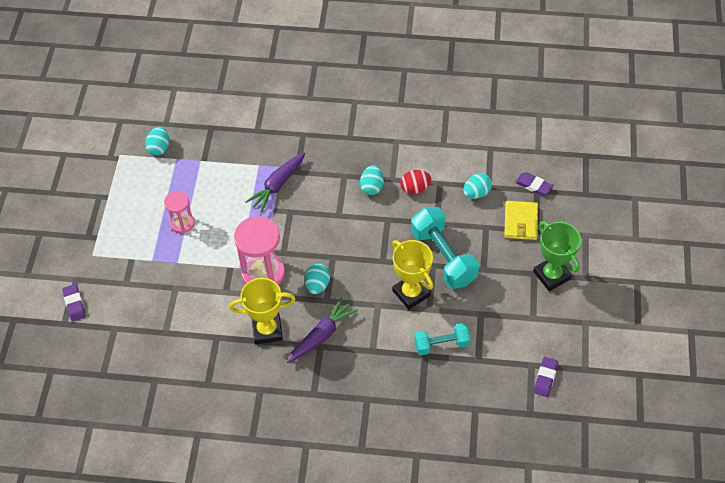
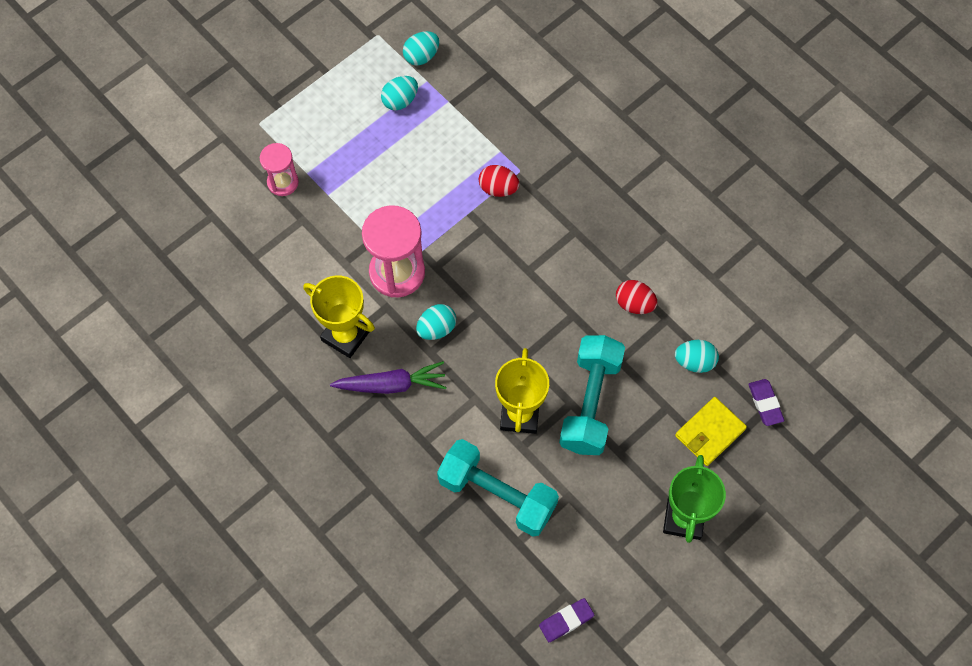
camera: 40 degrees right, 10 degrees up
purple eraser [62,284,86,322] -> none
pink hourglass [164,191,195,233] -> pink hourglass moved to [260,143,299,196]
purple carrot [245,153,305,213] -> red egg [479,165,520,197]
turquoise egg [360,165,384,195] -> turquoise egg moved to [381,76,418,110]
turquoise dumbbell [414,323,470,355] -> turquoise dumbbell [437,439,559,536], size x1.65

